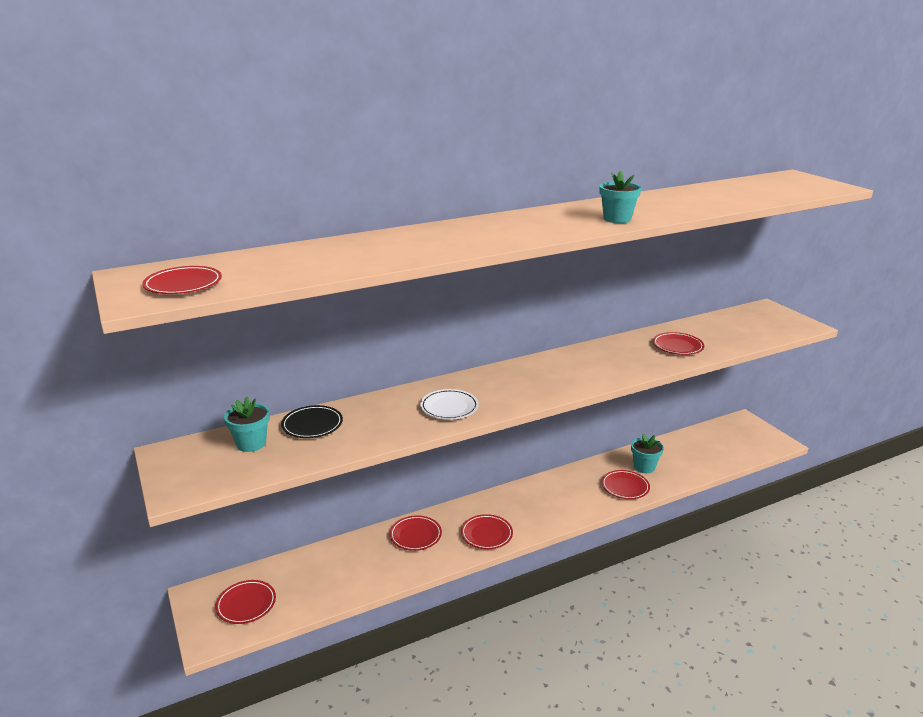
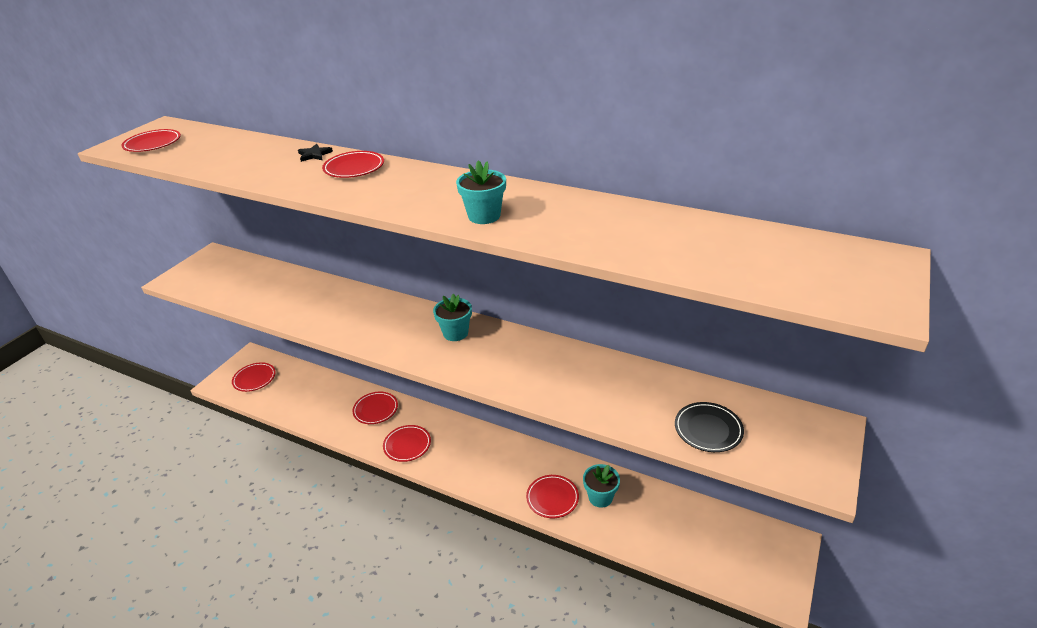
camera: 55 degrees right, 10 degrees up
turquoise flower pot [224,397,270,452] -> turquoise flower pot moved to [433,293,472,341]
black plate [281,405,343,438] -> black plate moved to [675,402,744,452]
white plate [420,389,479,420] -> none
red plate [653,332,704,355] -> red plate moved to [322,151,384,178]
none -> black star [298,144,333,162]

